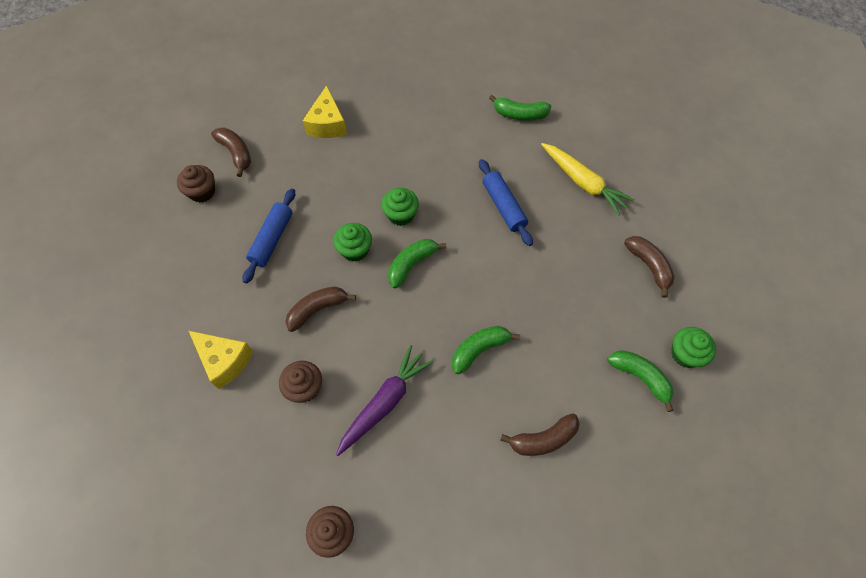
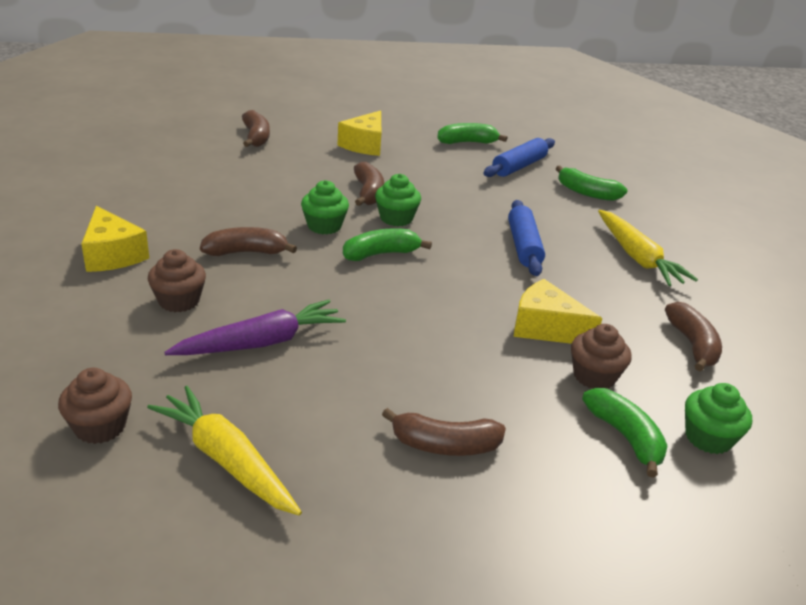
camera: 20 degrees right, 30 degrees down
brown cupcake [177,165,215,203] -> brown cupcake moved to [571,324,632,389]
blue rolling pin [242,188,295,284] -> blue rolling pin moved to [483,138,555,177]
green banana [452,326,520,374] -> green banana moved to [437,123,507,144]
none -> yellow carrot [147,386,302,515]
none -> brown banana [354,162,384,206]
none -> yellow cheese [513,279,602,344]

